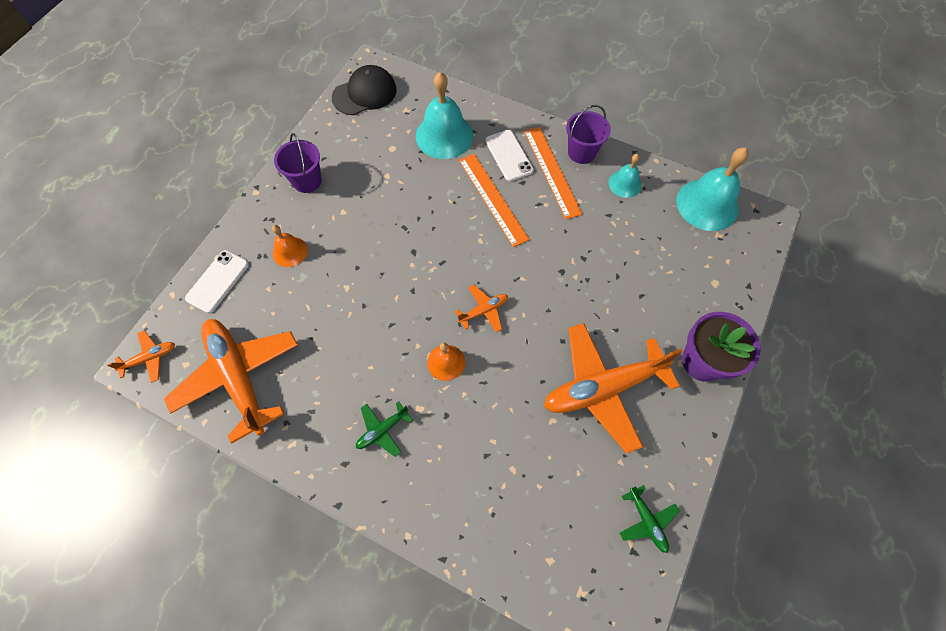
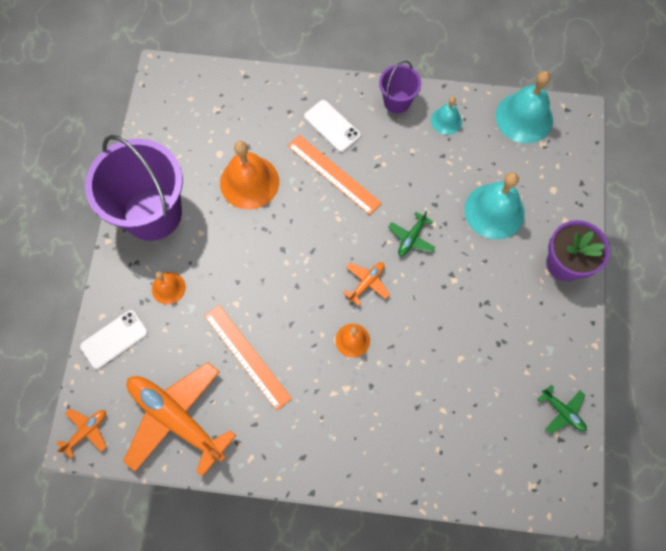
camera: 20 degrees left, 5 degrees up
white phone [185,250,249,313] -> white phone turned 45 degrees clockwise [80,310,148,369]
purple bucket [274,133,322,193] -> purple bucket [85,135,183,241], size x2.05
black cap [332,65,397,115] -> none
green plane [356,402,413,457] -> green plane moved to [389,210,435,256]
turquoise bell [416,72,473,159] -> turquoise bell moved to [465,172,525,239]
orange ruler [524,127,582,220] -> orange ruler moved to [204,305,292,411]
orange plane [544,323,682,454] -> none
none -> orange bell [220,141,279,210]

